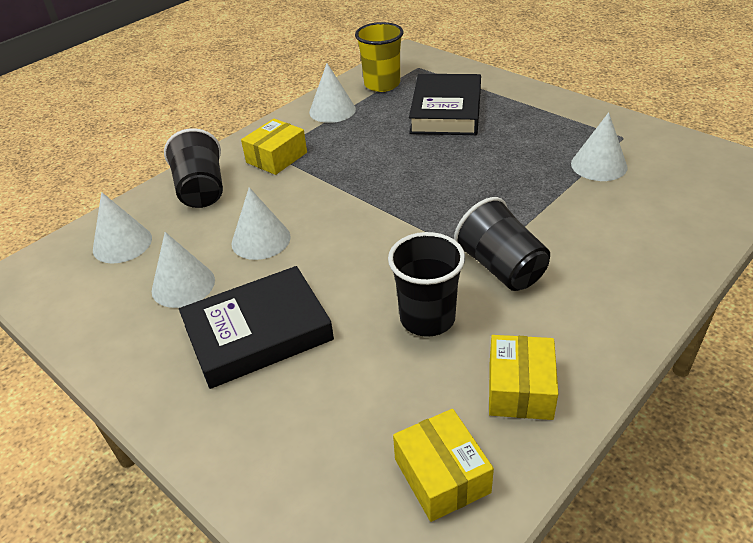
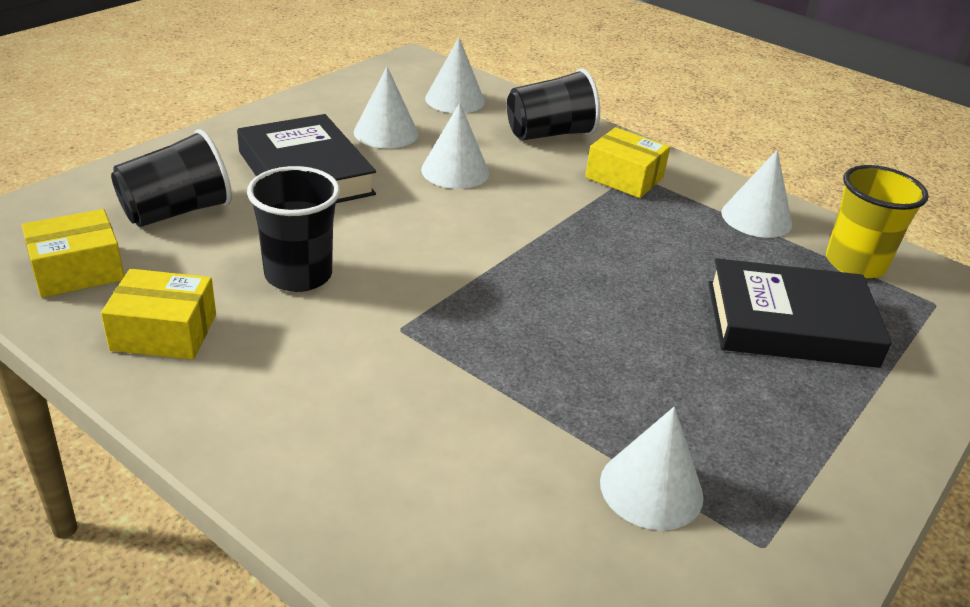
camera: 80 degrees right, 5 degrees down
black cup [454,197,550,291] -> black cup moved to [111,129,232,227]

